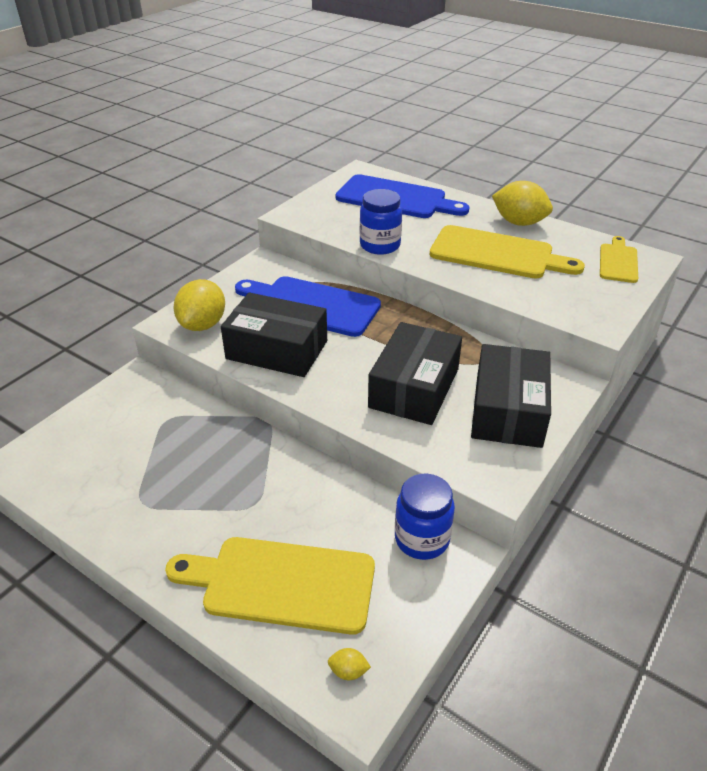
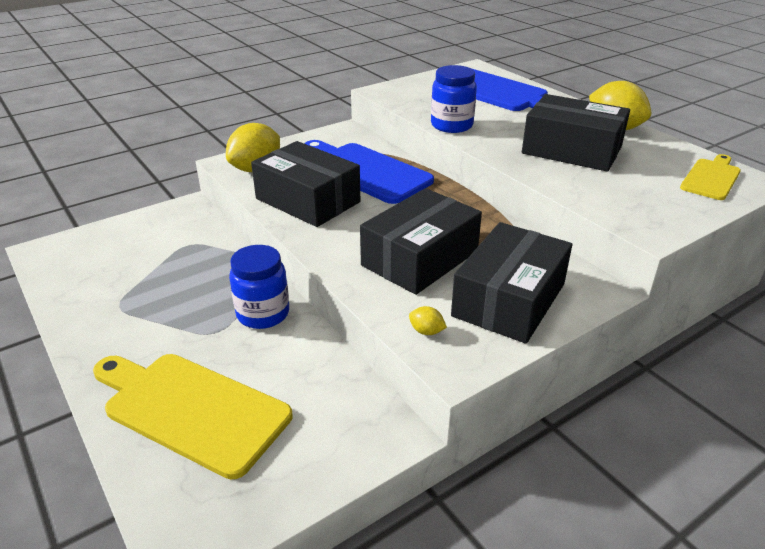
camera: 20 degrees right, 5 degrees down
yellow lemon [328,648,371,680] -> yellow lemon moved to [409,306,447,335]
blue jar [395,474,455,560] -> blue jar moved to [229,245,289,329]
yellow cutting board [430,225,585,279] -> black box [522,94,630,172]

